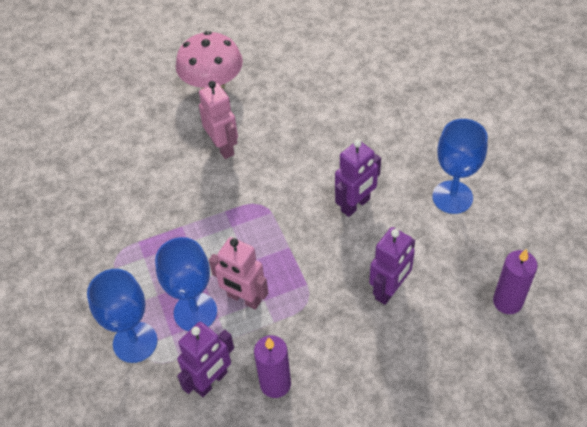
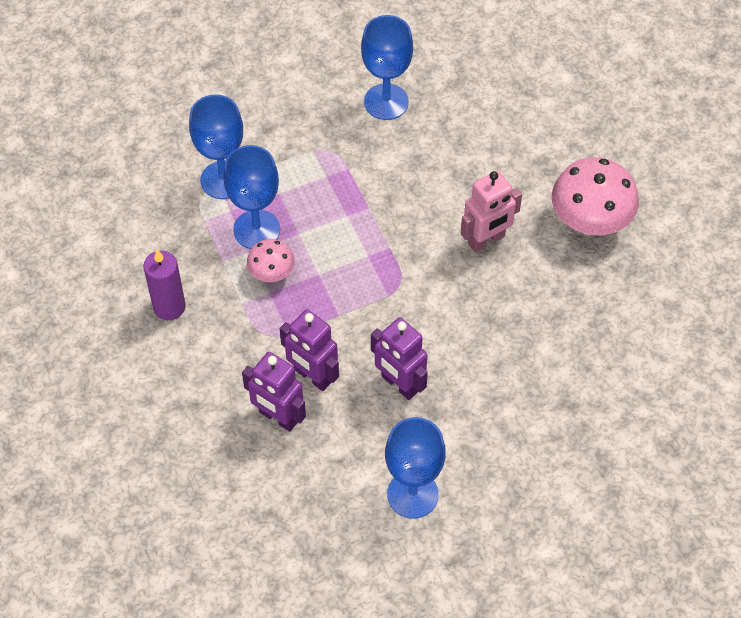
camera: 85 degrees right, 5 degrees up
purple robot [177,322,234,397] -> purple robot moved to [280,309,339,391]
pink robot [209,237,268,310] -> pink mushroom [247,239,295,282]
purple candle [493,249,538,314] -> none
none -> blue goblet [361,15,413,120]

